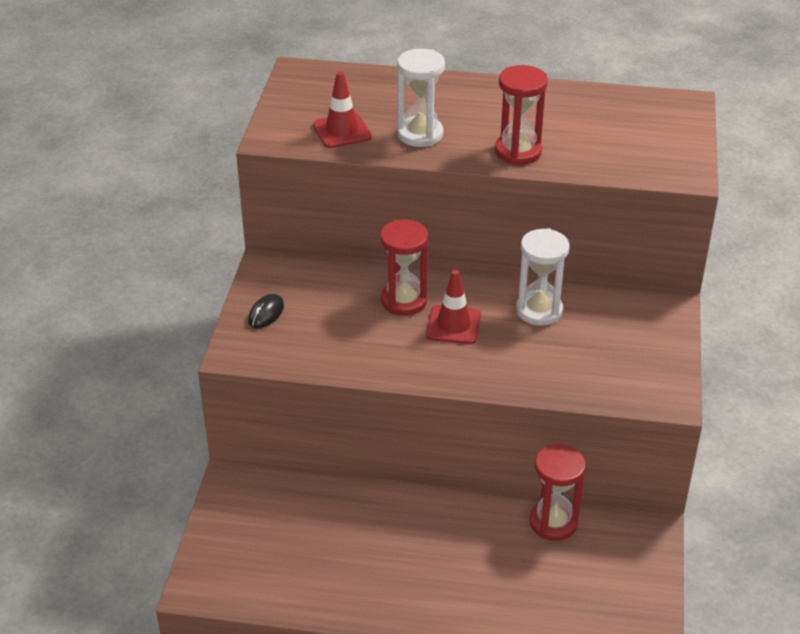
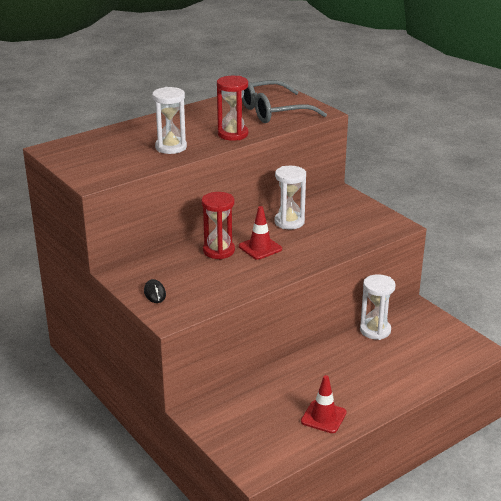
camera: 45 degrees left, 10 degrees down
red traffic cone [313,71,371,148] -> red traffic cone moved to [301,375,347,433]
red hourglass [529,444,586,541] -> white hourglass [360,274,396,340]
none -> grey glasses [242,80,327,123]

